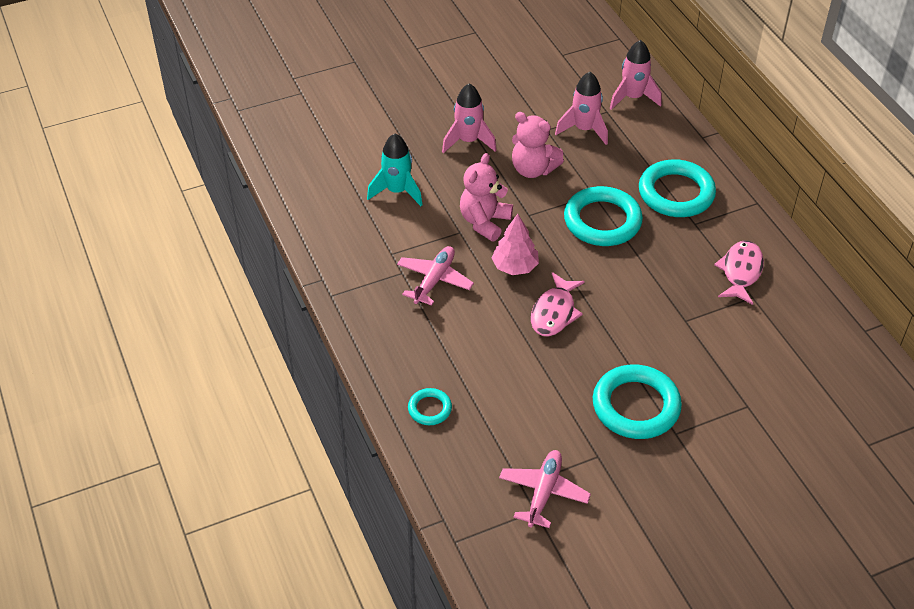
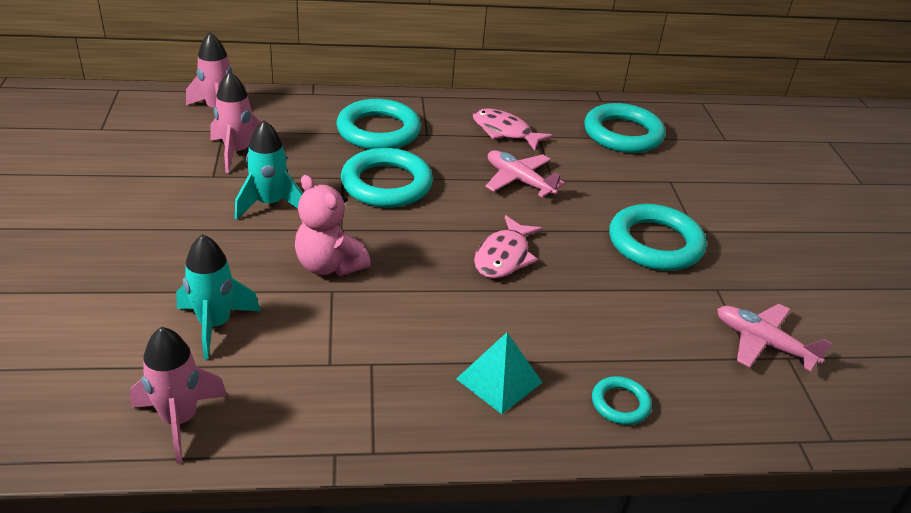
camera: 75 degrees left, 10 degrees down
pink plane [397,246,474,306] -> pink plane moved to [485,150,565,198]
pink rocket [442,83,496,153] -> pink rocket moved to [130,327,227,464]
pink tree [491,214,539,275] -> none
pink teddy bear [512,112,564,178] -> turquoise rocket [235,120,303,220]
pink fish [531,272,585,336] -> pink fish turned 75 degrees clockwise [474,215,543,279]
none -> turquoise pyramid [456,332,543,414]
none -> turquoise ring [584,103,666,153]

